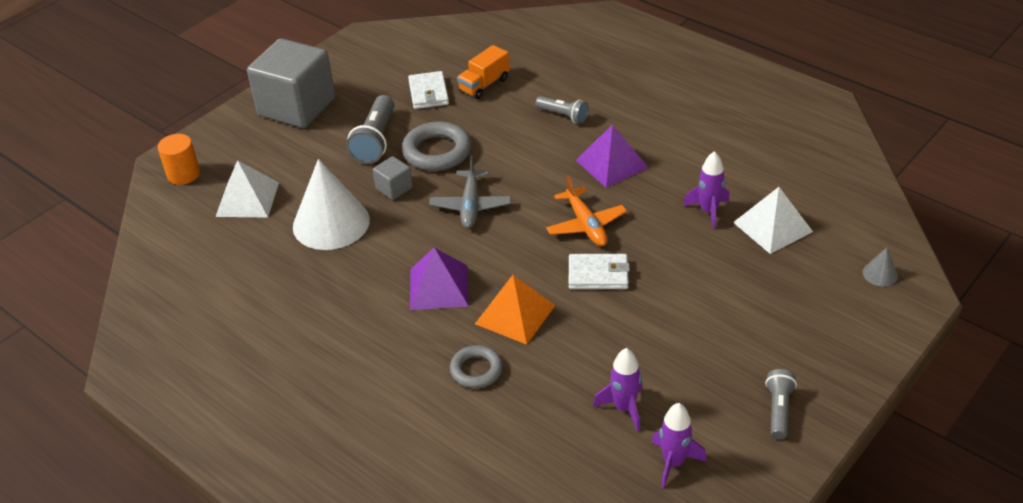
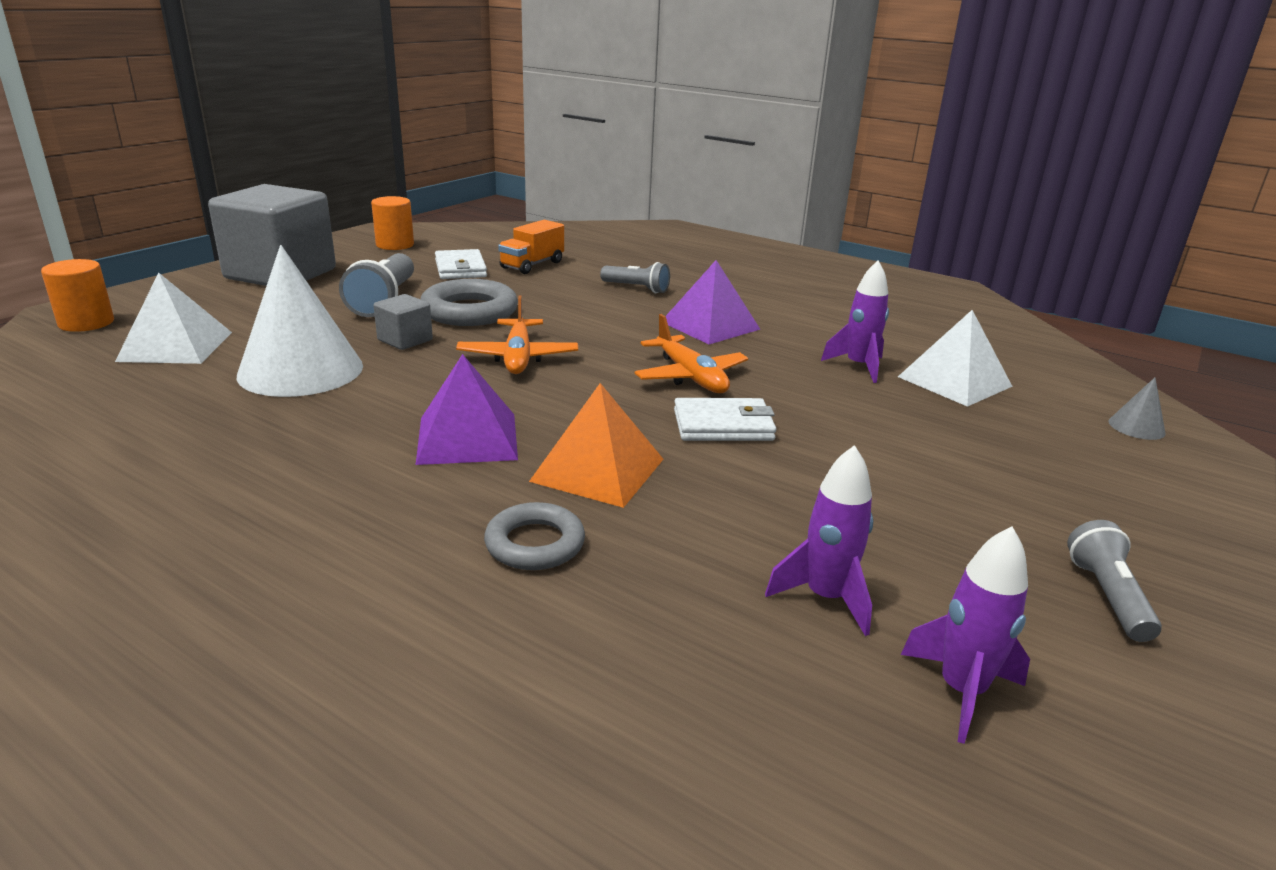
camera: 10 degrees left, 15 degrees down
grey plane [429,156,511,228] -> orange plane [456,296,578,374]
none -> orange cylinder [371,196,414,250]

